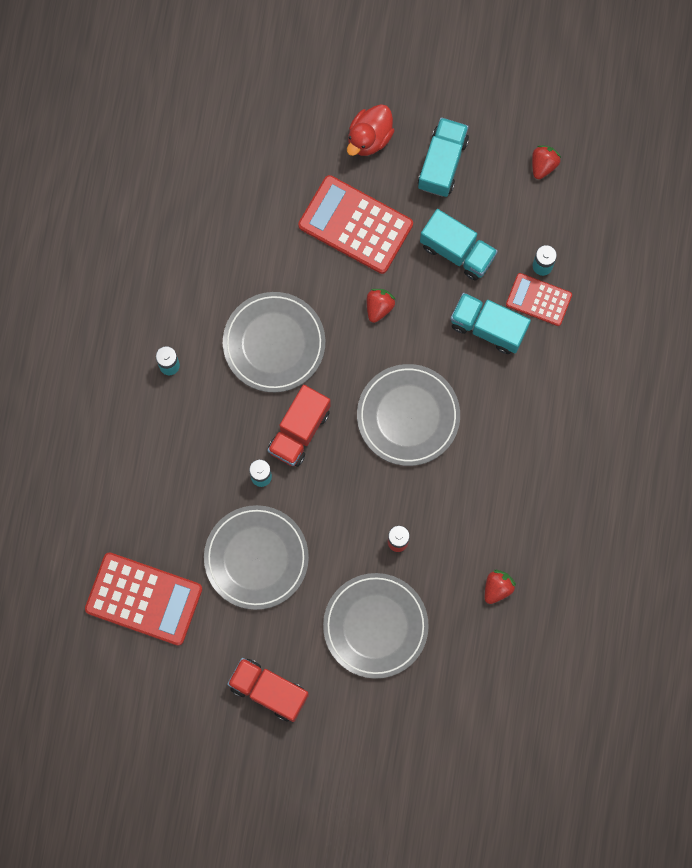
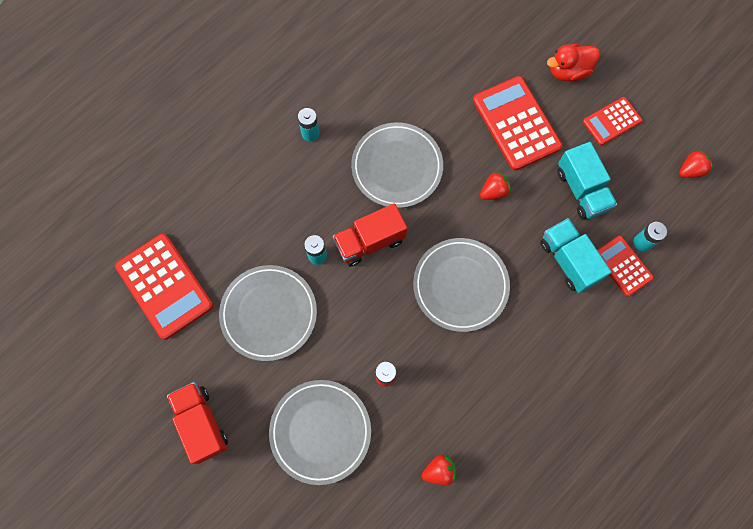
camera: 35 degrees right, 5 degrees down
turquoise truck [418,117,469,197] -> red calculator [583,97,642,145]

